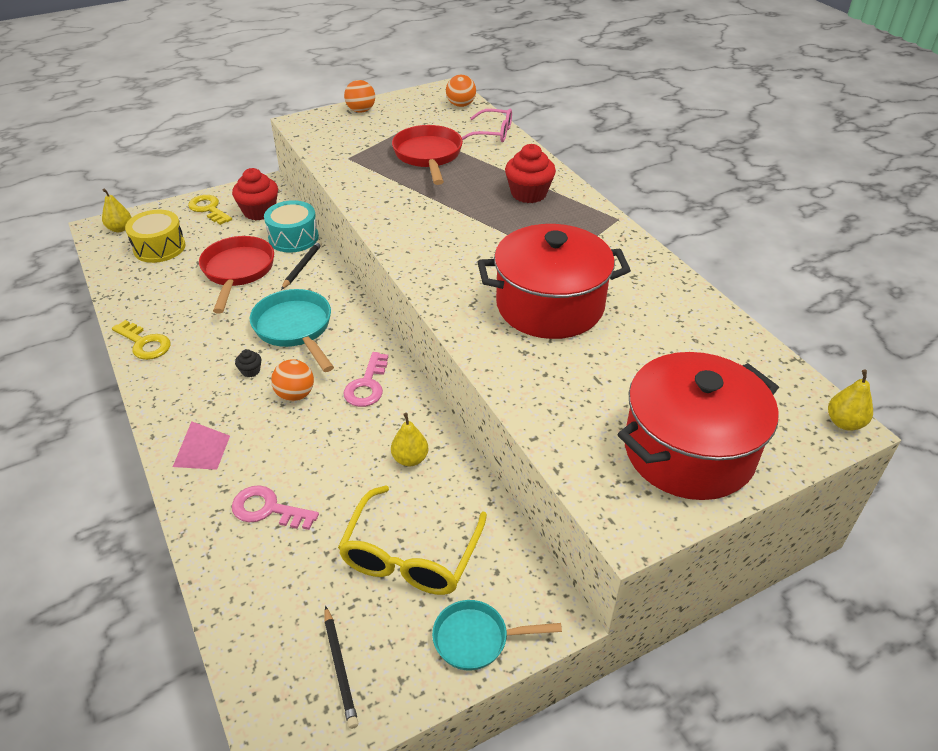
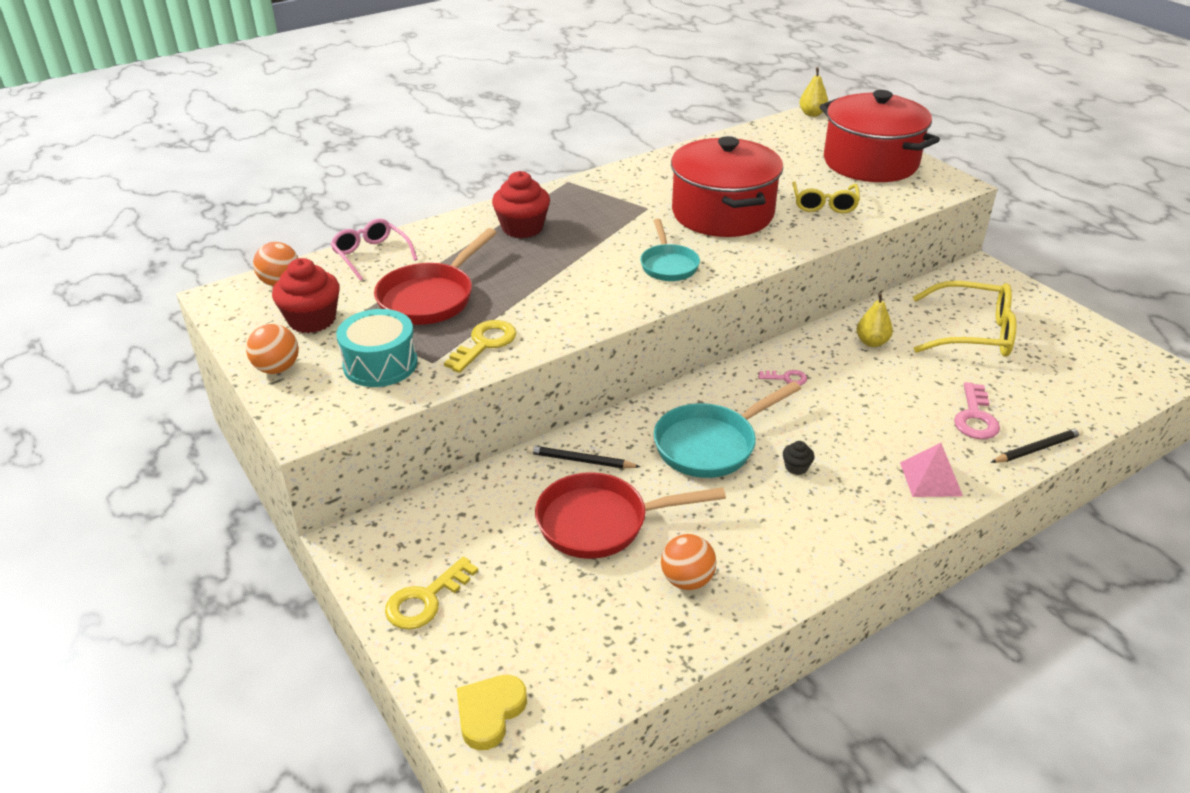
camera: 95 degrees left, 5 degrees down
yellow pear [102,189,131,232] -> yellow heart [457,675,527,750]
yellow key [112,320,171,360] -> yellow key moved to [444,320,517,373]
yellow drum [125,210,186,263] -> none
red cupcake [232,168,278,220] -> red cupcake moved to [272,258,340,333]
turquoise drum [264,200,319,253] -> turquoise drum moved to [336,309,418,387]
orange ball [271,359,314,401] -> orange ball moved to [661,534,717,590]
black pencil [325,606,358,729] -> black pencil moved to [991,427,1084,463]
pink key [343,352,388,407] -> pink key [758,370,807,385], size x0.58
red pan [392,125,463,185] -> red pan turned 45 degrees counterclockwise [374,228,497,325]
turquoise pan [432,600,562,671] -> turquoise pan moved to [640,219,700,281]
pink glasses [462,109,512,142] -> pink glasses turned 45 degrees counterclockwise [330,219,418,281]
none -> yellow glasses [792,181,860,213]

